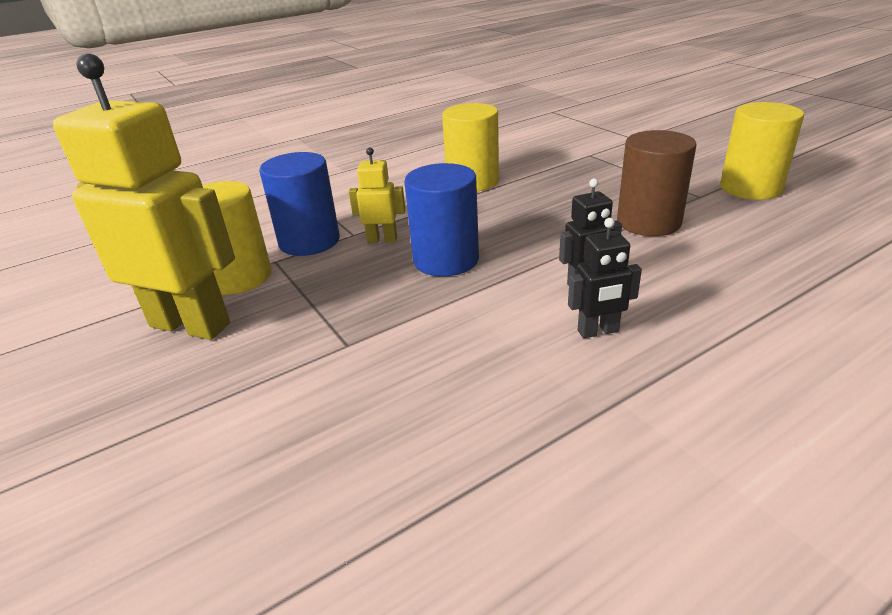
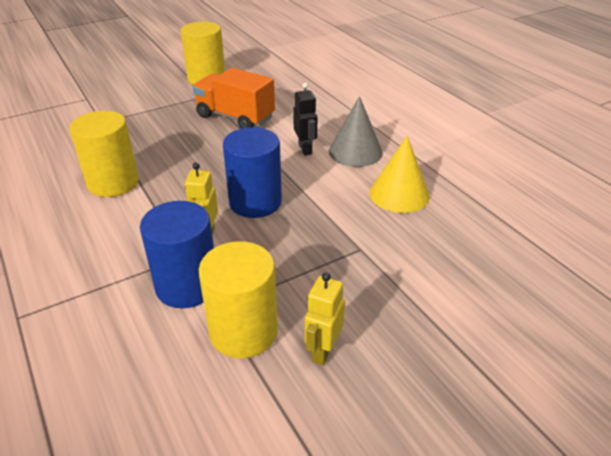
camera: 90 degrees left, 5 degrees up
yellow robot [53,53,235,340] -> yellow robot [305,272,345,365], size x0.45
black robot [568,218,642,338] -> grey cone [329,96,383,167]
brown cylinder [617,130,697,236] -> orange truck [192,68,275,129]
none -> yellow cone [369,136,430,213]

